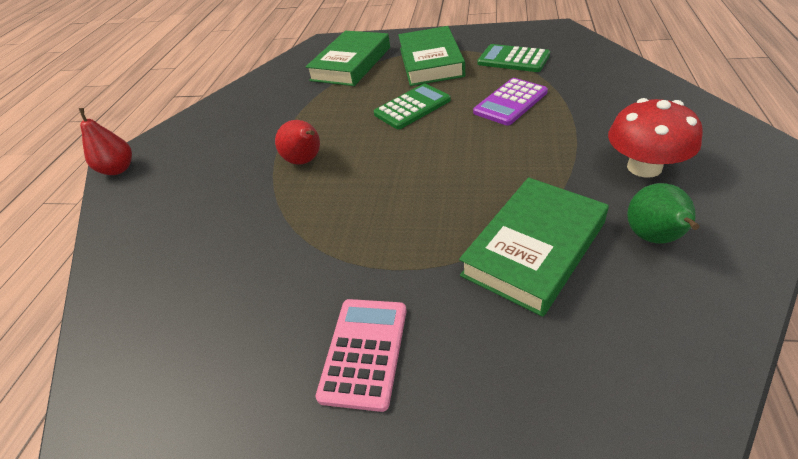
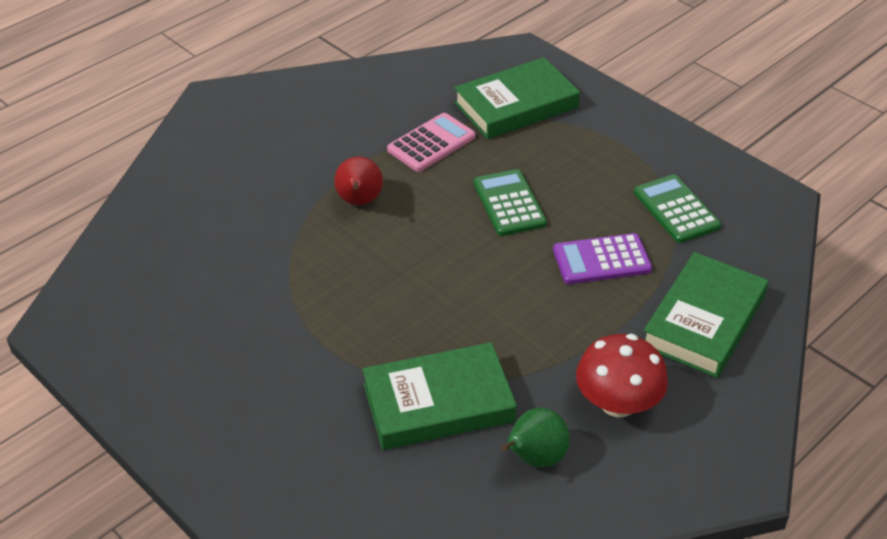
camera: 30 degrees right, 0 degrees up
red pear [79,108,132,175] -> none
pink calculator [316,299,406,412] -> pink calculator moved to [387,113,476,172]
green calculator [374,83,451,129] -> green calculator turned 105 degrees counterclockwise [473,169,547,236]
green book [398,26,465,86] -> green book moved to [643,252,769,378]

